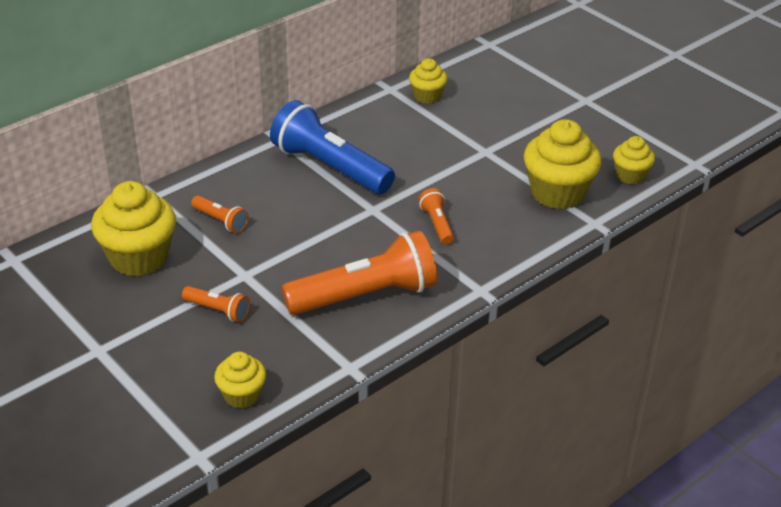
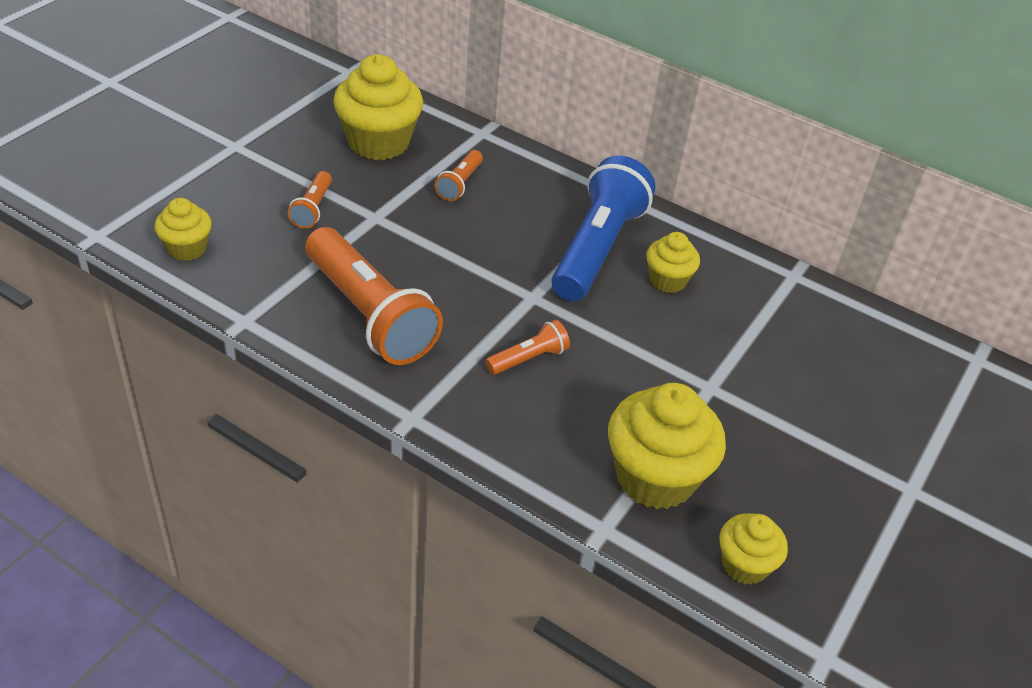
camera: 70 degrees right, 5 degrees up
yellow cupcake [409,58,448,104] -> yellow cupcake moved to [646,232,700,293]

